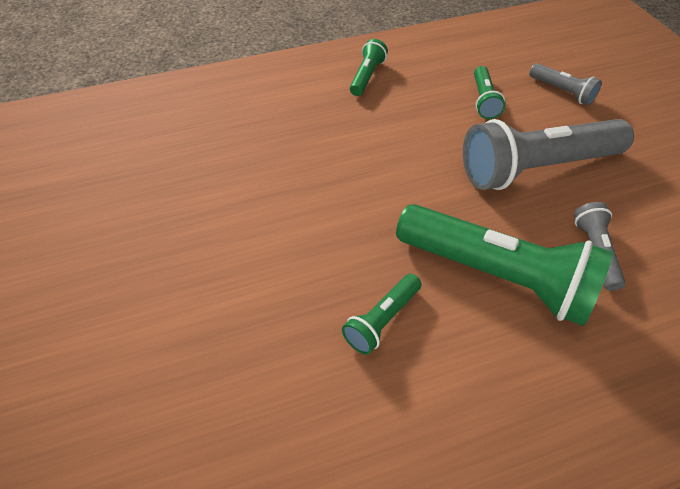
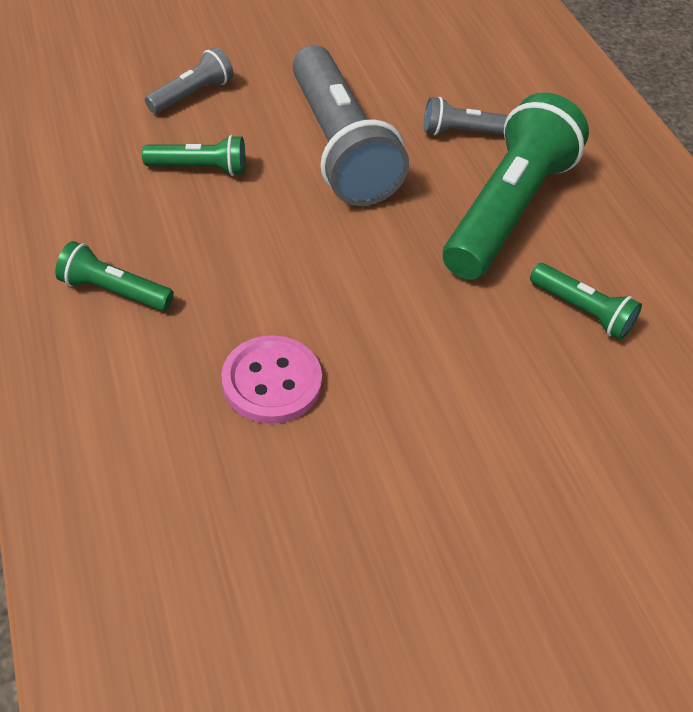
camera: 95 degrees left, 0 degrees up
none -> pink button [221,335,322,424]

